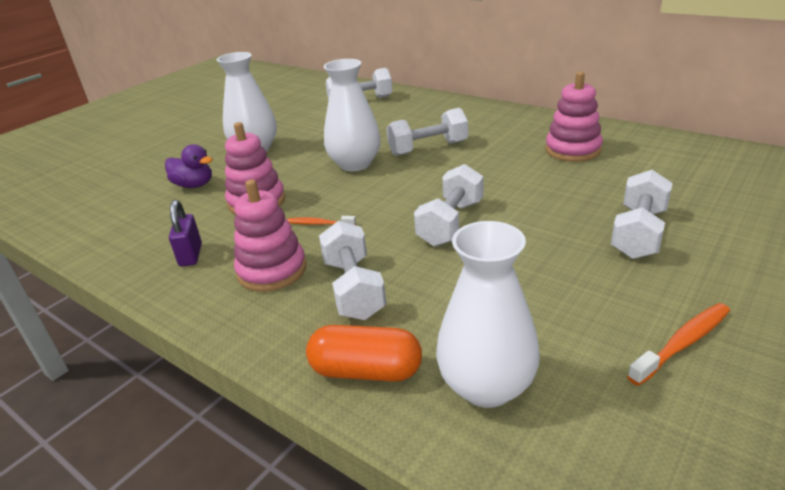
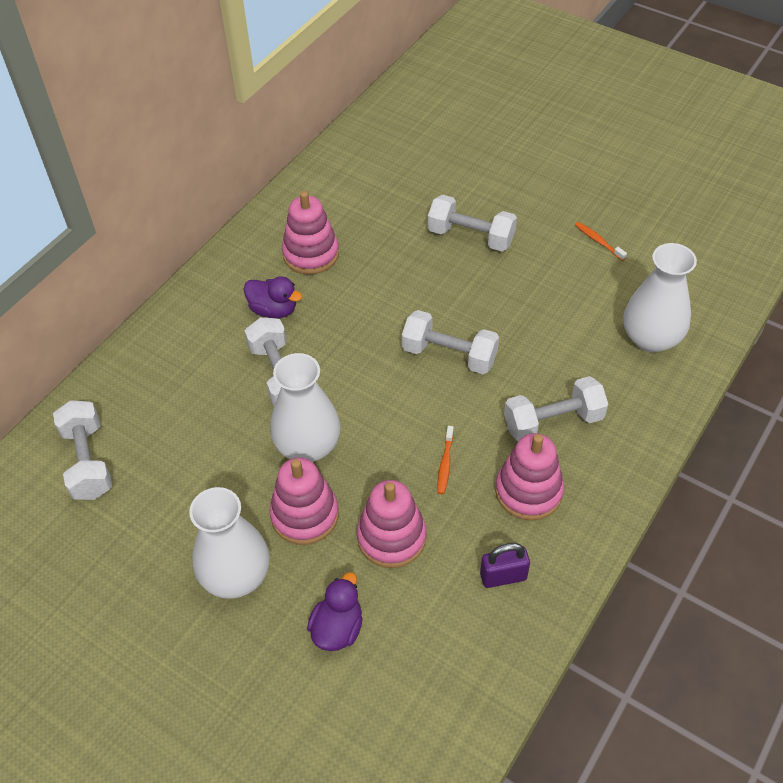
camera: 95 degrees left, 20 degrees up
orange capsule [306,325,422,381] -> none
orange toothbrush [627,303,730,386] -> orange toothbrush [575,222,627,261], size x0.66
none -> purple duck [244,277,302,318]
none -> pink stacking toy [269,458,339,545]

